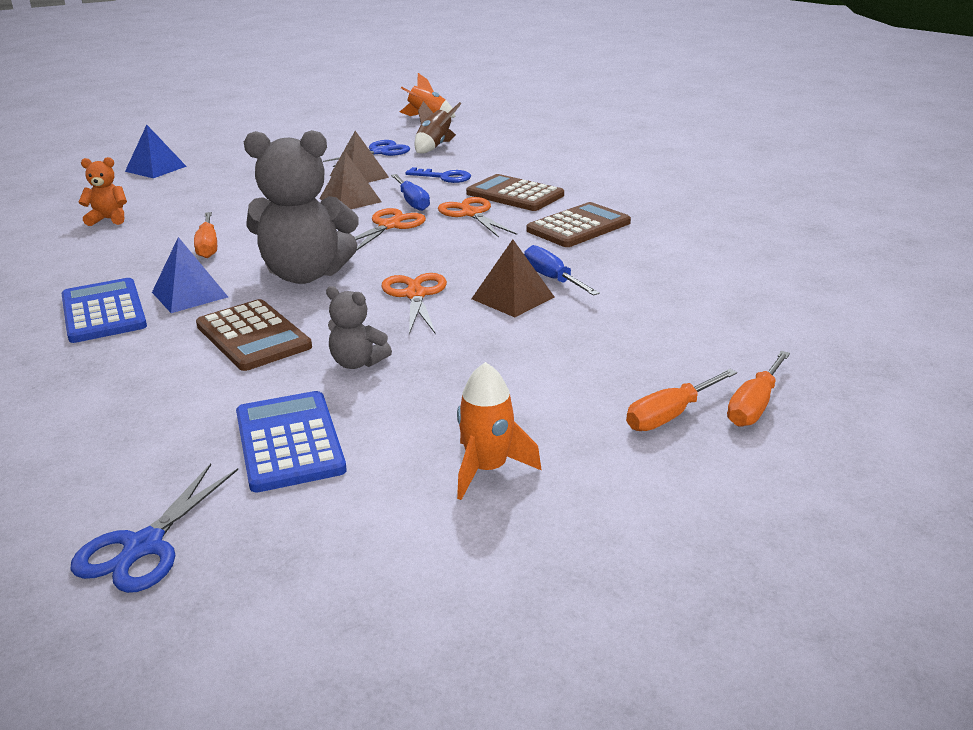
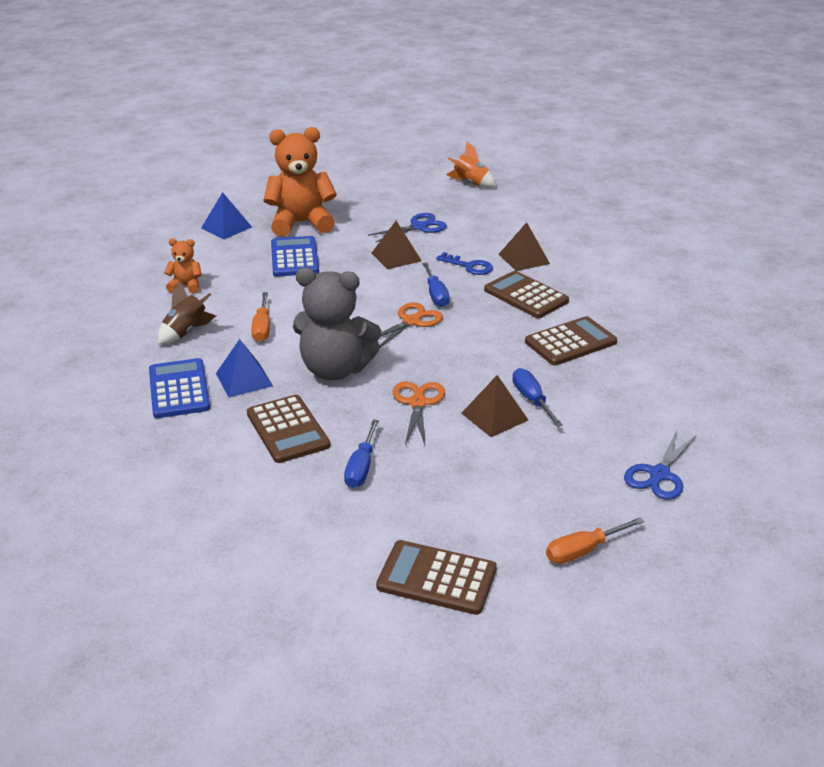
camera: 10 degrees right, 5 degrees up
blue scissors [70,463,238,593] -> blue scissors moved to [624,431,697,500]
blue calculator [236,391,347,493] -> blue calculator moved to [271,236,319,277]
brown pyramid [319,152,382,209] -> brown pyramid moved to [499,222,550,271]
grey teddy bear [326,286,392,369] -> blue screwdriver [344,419,379,488]
brown rocket [414,101,462,154] -> brown rocket moved to [158,281,216,345]
orange scissors [438,197,517,237] -> none
orange rocket [457,362,541,500] -> brown calculator [376,540,497,615]
orange screwdriver [727,351,790,427] -> none
none -> orange teddy bear [264,127,337,237]

